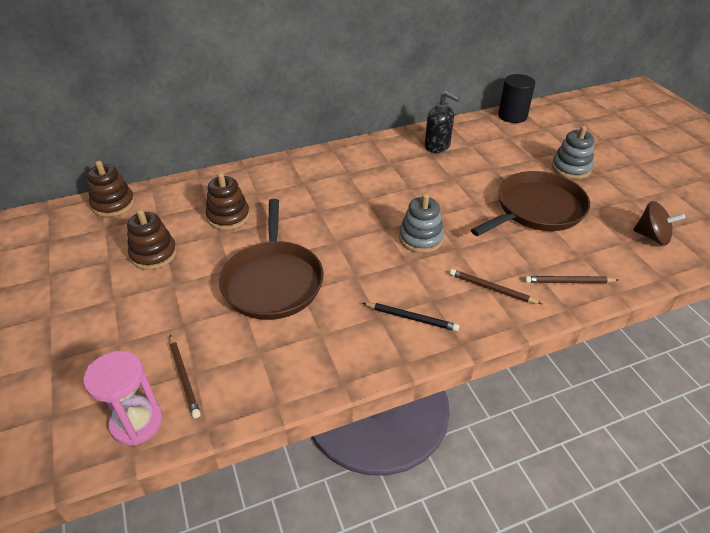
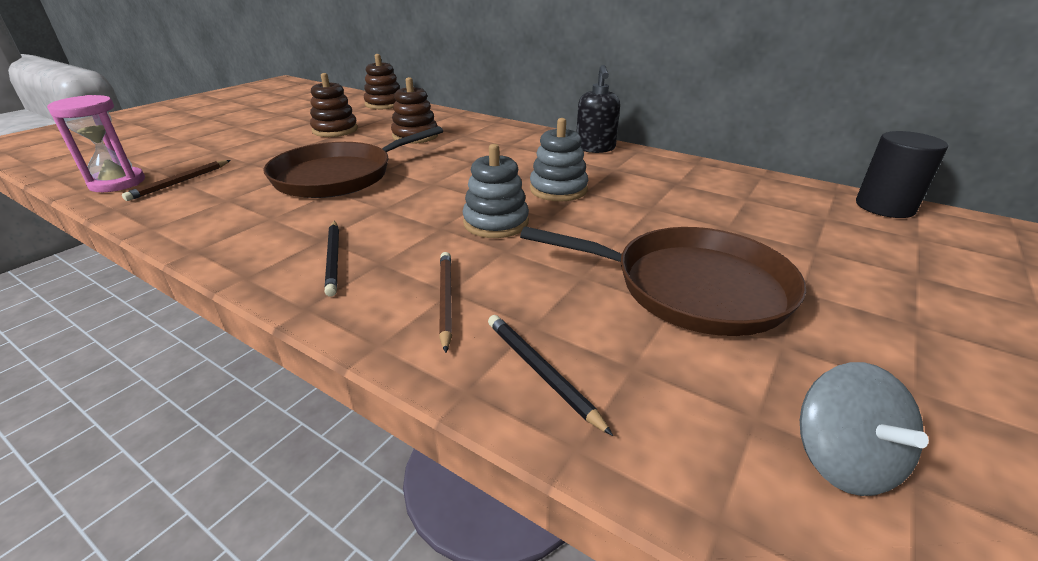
camera: 55 degrees right, 10 degrees down
black soap dispenser [425,91,460,153] -> black soap dispenser moved to [577,65,620,153]
brown pencil [525,276,618,283] -> black pencil [488,315,613,436]
grey stacking toy [552,126,594,179] -> grey stacking toy moved to [530,118,588,201]
brown spinning top [633,201,685,245] -> grey spinning top [800,362,929,496]

